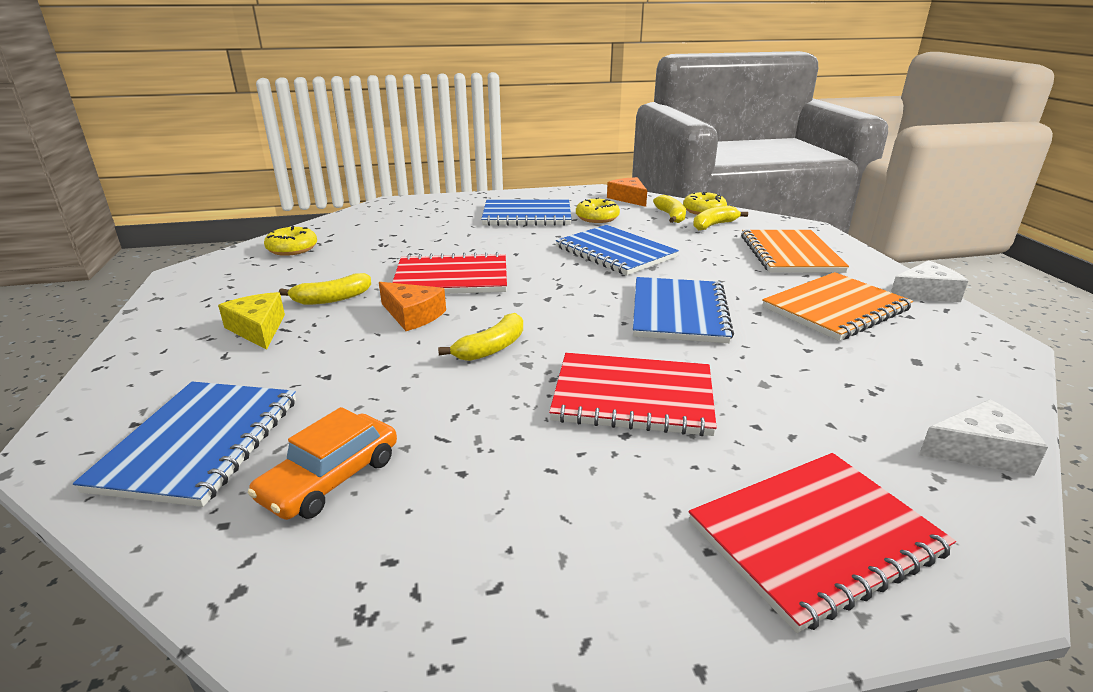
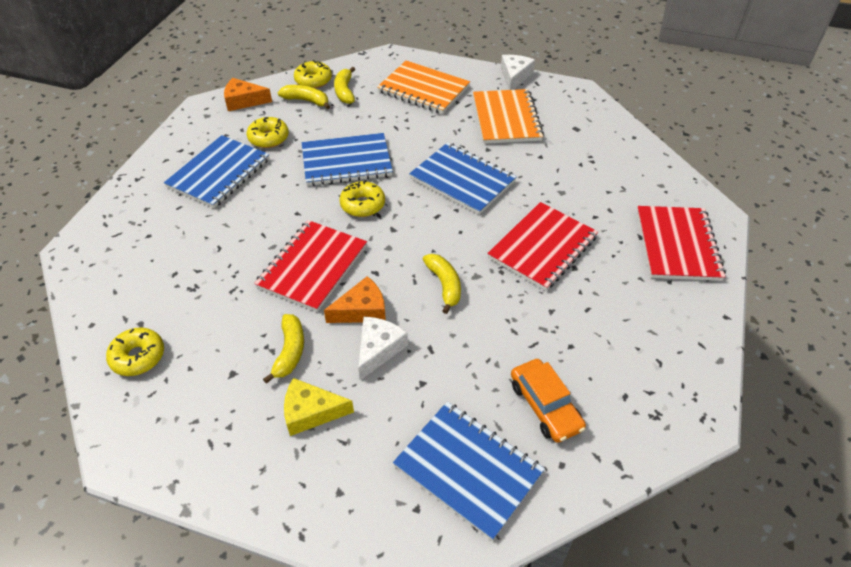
camera: 60 degrees left, 20 degrees up
white cheese [919,399,1048,476] -> white cheese moved to [358,317,408,380]
none -> yellow donut [339,180,385,217]

